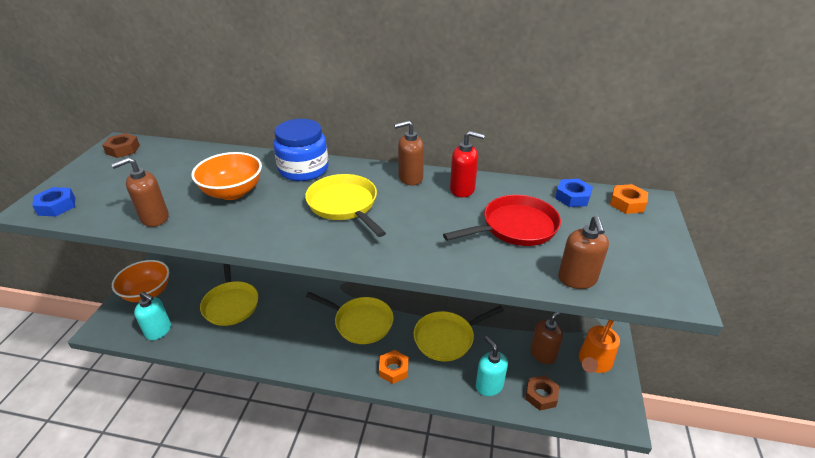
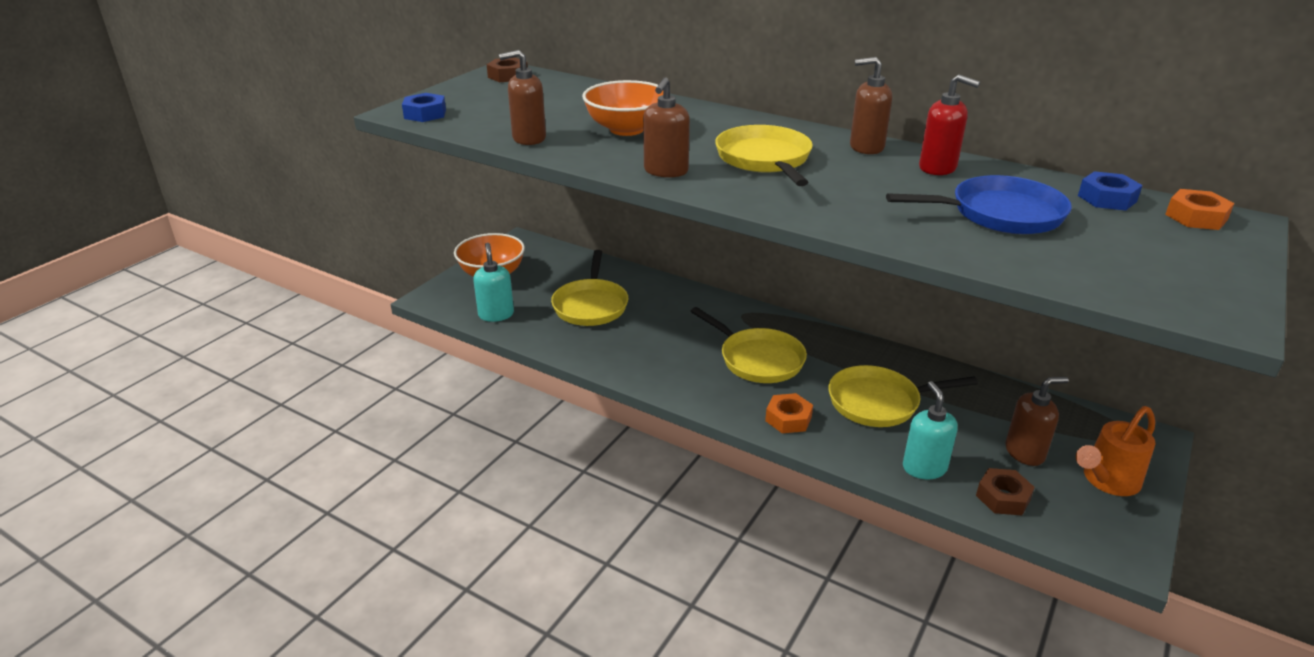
camera: 20 degrees right, 5 degrees down
turquoise soap dispenser [134,292,171,340] -> turquoise soap dispenser turned 150 degrees counterclockwise [473,243,514,322]
blue jar [273,119,329,181] -> none
red pan [443,195,561,246] -> blue pan [886,175,1072,234]
brown soap dispenser [558,216,609,289] -> brown soap dispenser moved to [643,77,690,178]

